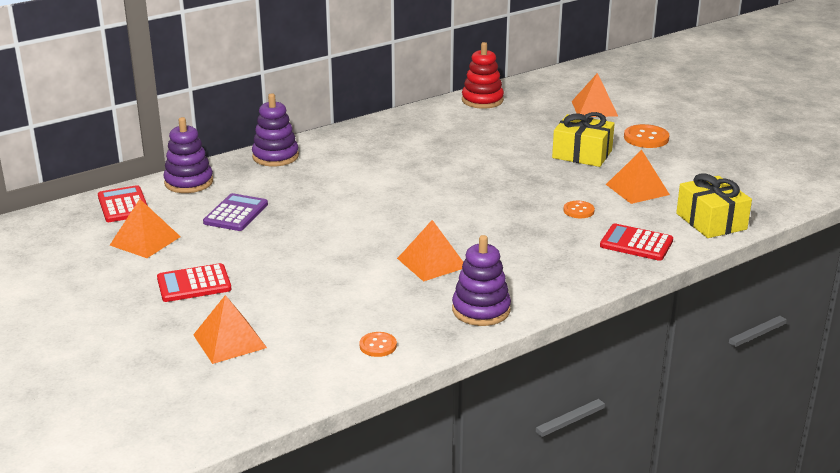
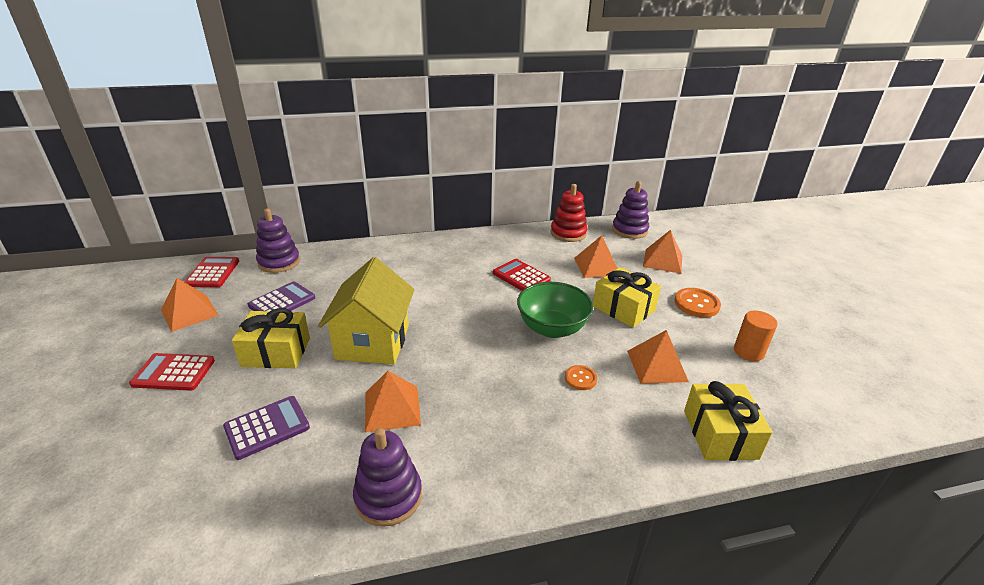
camera: 20 degrees right, 5 degrees up
orange pyramid [193,295,267,364] -> orange pyramid moved to [574,235,617,278]
purple stacking toy [252,93,299,166] -> purple stacking toy moved to [612,181,649,239]
orange button [360,332,397,357] -> none
red calculator [600,224,673,261] -> red calculator moved to [493,259,551,291]
none -> purple calculator [223,396,310,460]
none -> yellow gift [232,308,310,368]
none -> yellow house [318,257,415,364]
none -> green bowl [517,282,593,338]
none -> orange cylinder [734,311,778,361]

